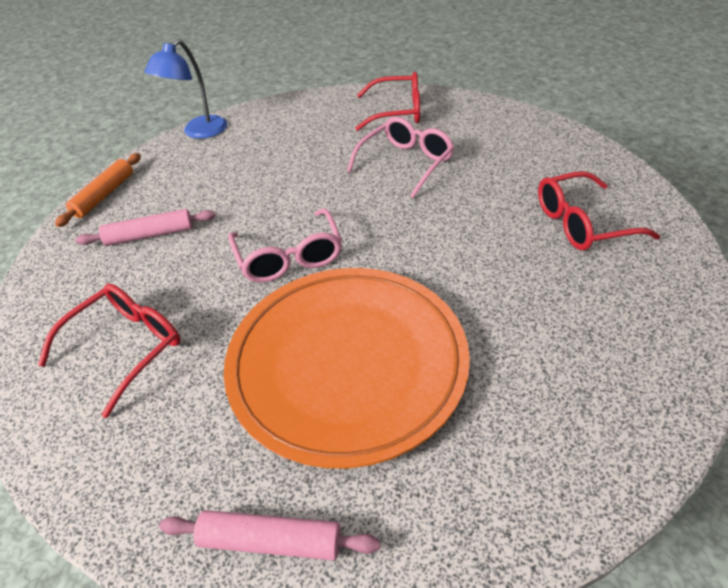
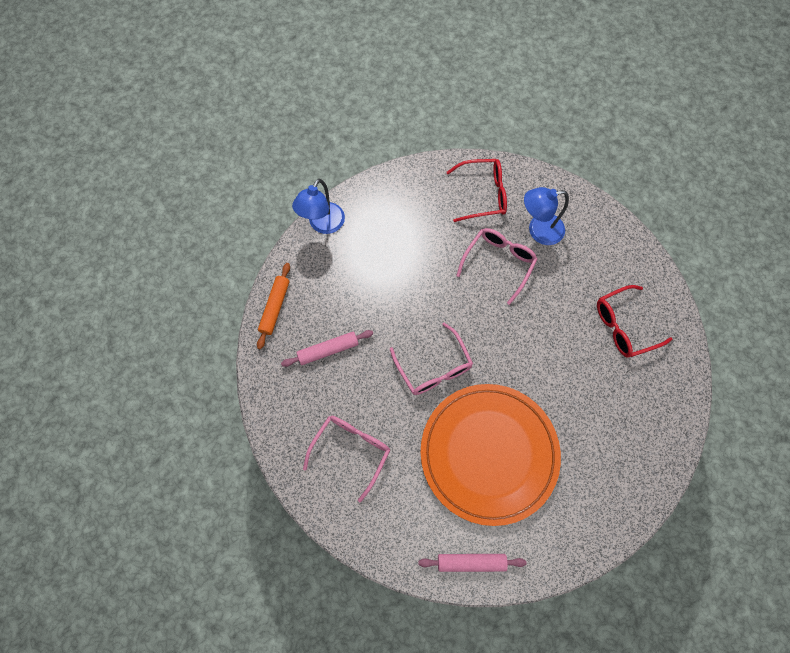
camera: 10 degrees left, 25 degrees up
red glasses [38,284,181,418] -> pink glasses [303,416,390,502]
none -> blue lamp [524,187,569,245]

